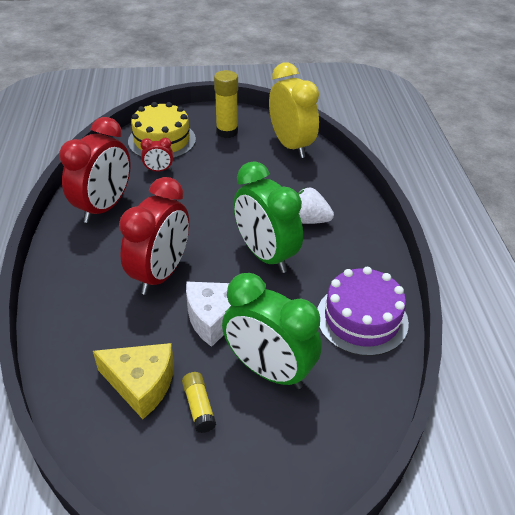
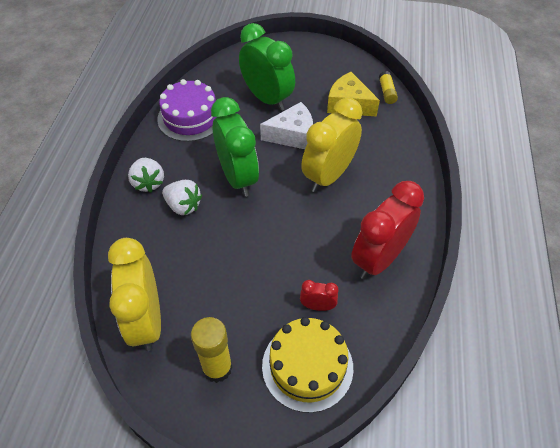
camera: 165 degrees left, 10 degrees up
red clock [119,177,189,295] -> yellow clock [301,97,362,192]
yellow glue stick [182,372,216,433] -> yellow glue stick moved to [379,71,398,104]
none -> white strawberry [128,158,164,193]

